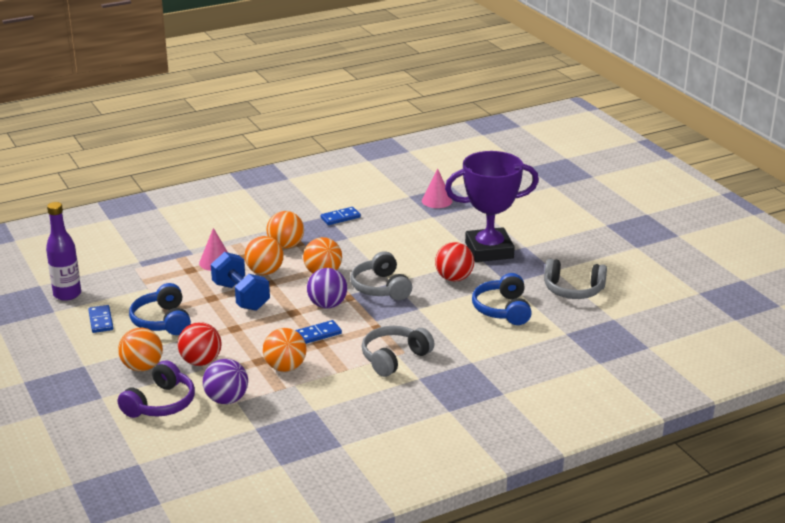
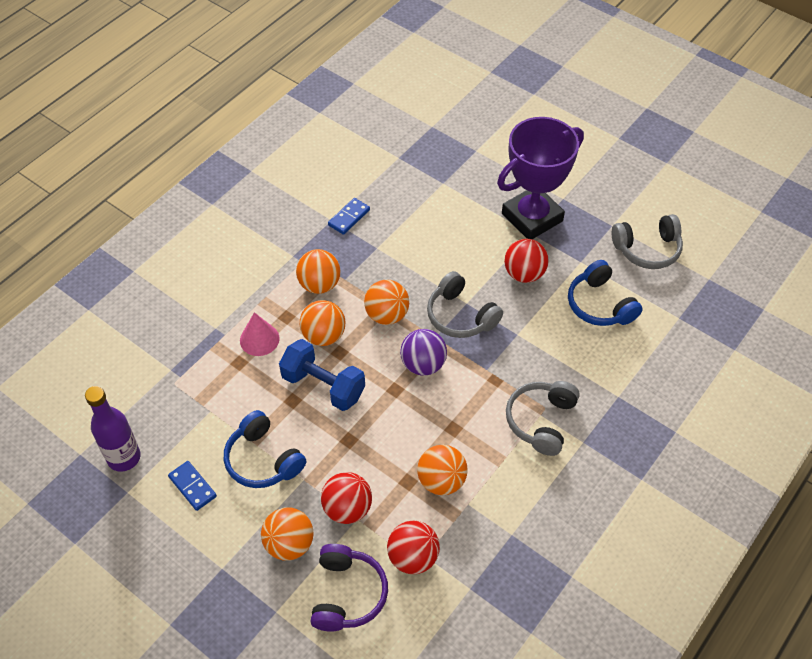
camera: 25 degrees left, 25 degrees up
purple ball [203,359,248,404] -> red ball [387,521,440,574]
blue domino [296,320,342,344] -> none
pink cone [422,168,452,208] -> none

